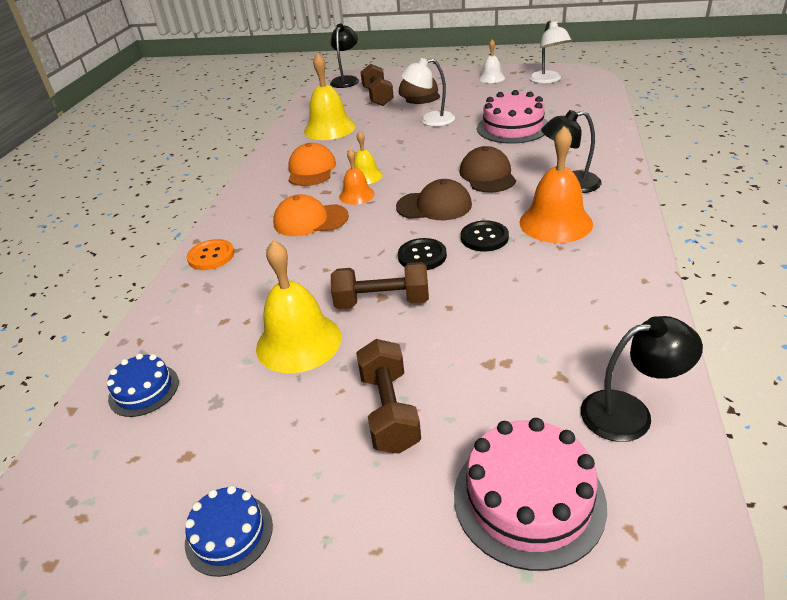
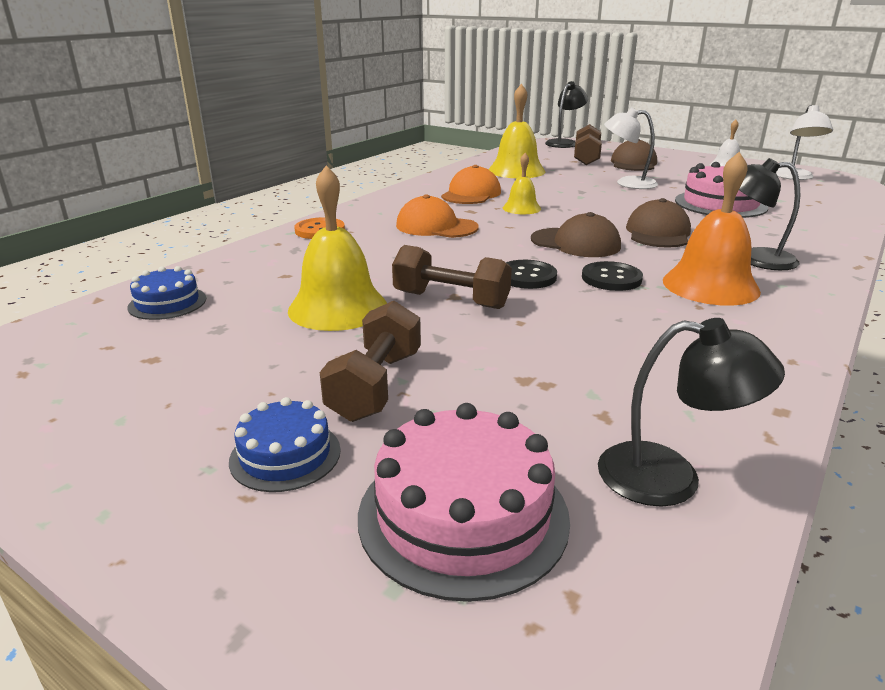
camera: 20 degrees right, 10 degrees down
blue cake [185,486,273,577] -> blue cake moved to [229,397,341,492]
orange bell [339,149,375,205] -> none

